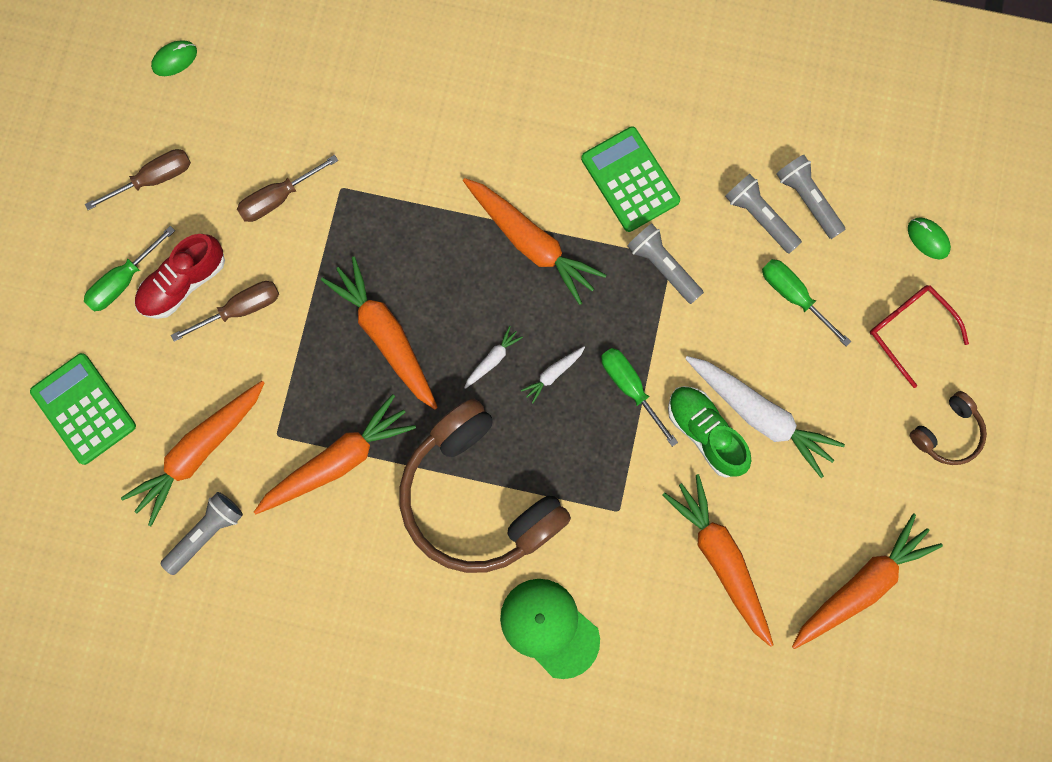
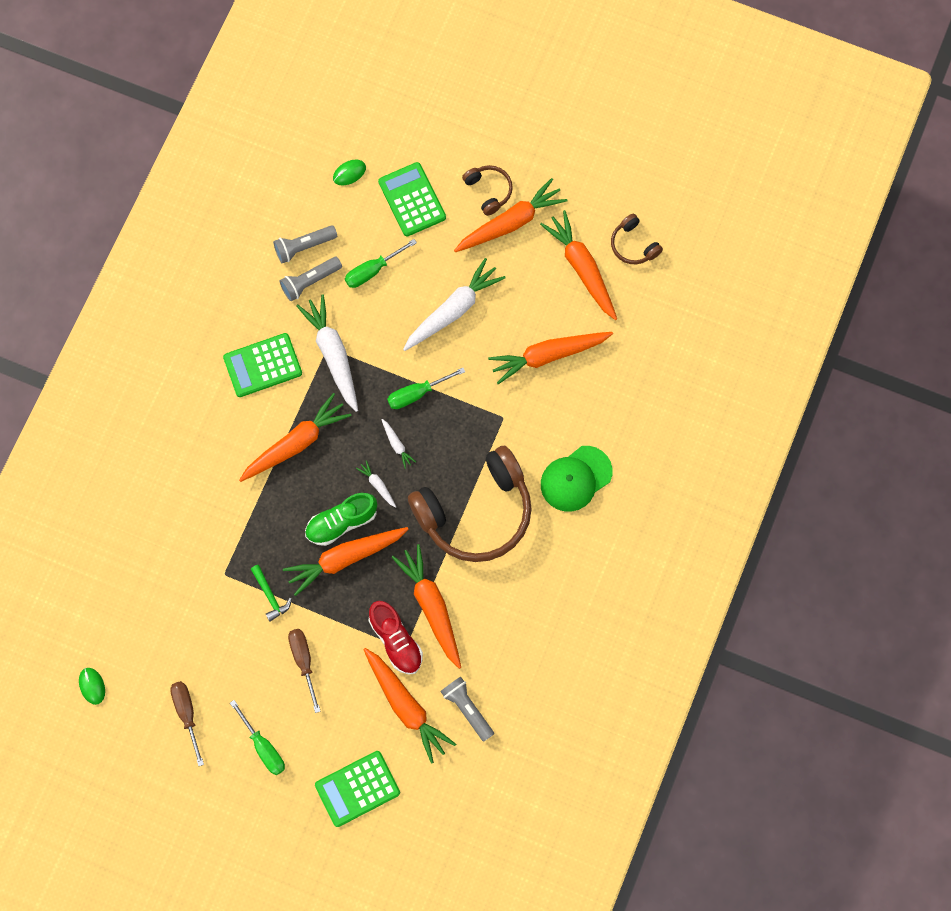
camera: 80 degrees left, 5 degrees down
red shoe [135,234,225,319] -> red shoe moved to [369,601,423,675]
brown screwdriver [237,155,338,222] -> none
grey flashlight [627,223,704,304] -> white carrot [296,294,358,412]
green shoe [668,386,752,478] -> green shoe moved to [305,493,377,546]
red glasses [870,285,969,388] -> green calculator [378,162,446,236]
none -> green hammer [251,565,292,622]
none -> orange carrot [454,178,568,252]
none -> brown headphones [611,214,663,264]

